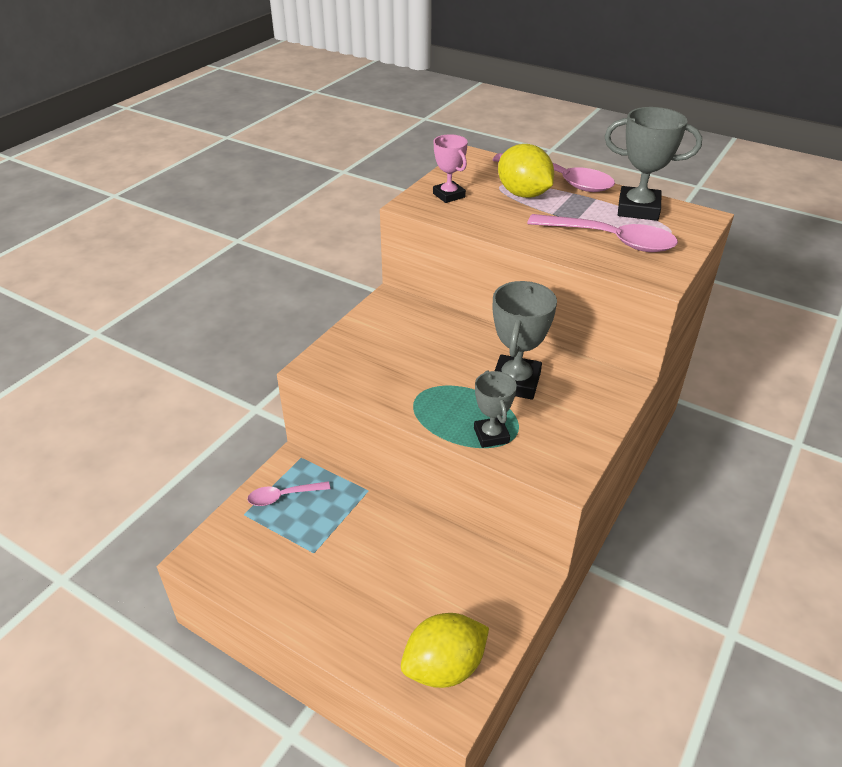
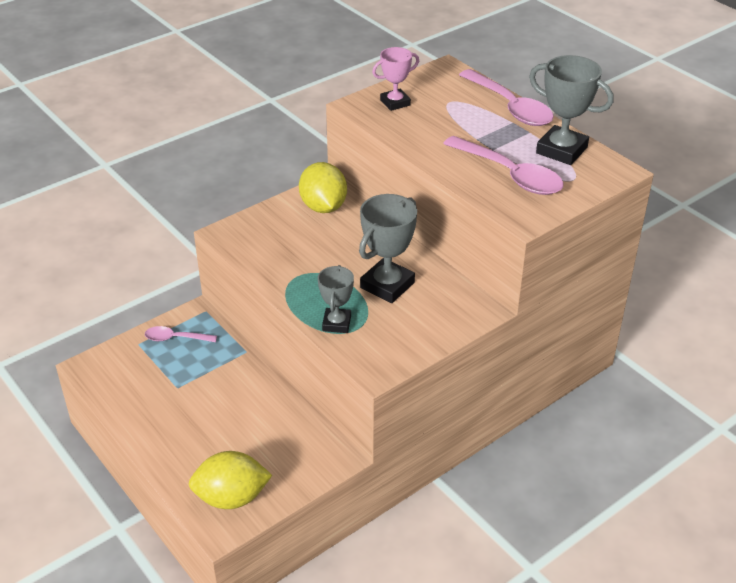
camera: 20 degrees right, 0 degrees up
pink trophy [433,134,468,203] -> pink trophy turned 75 degrees clockwise [372,47,419,111]
yellow lemon [498,144,554,198] -> yellow lemon moved to [299,162,347,213]

